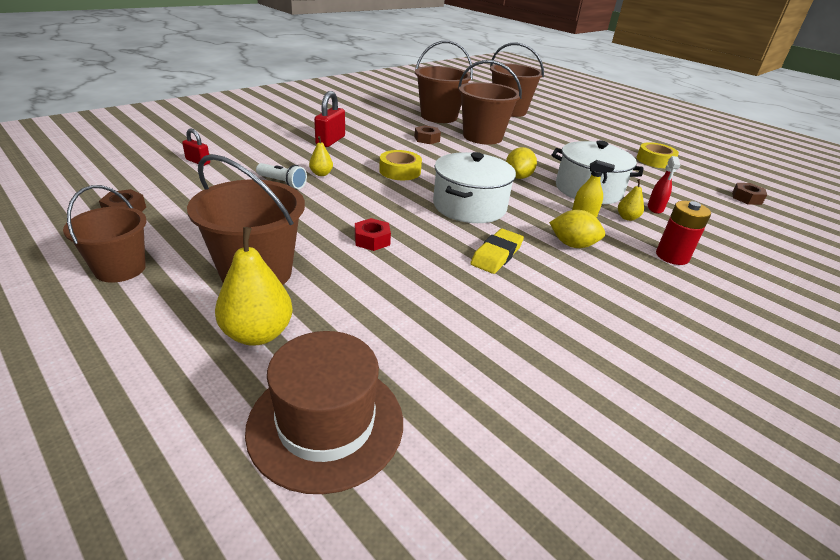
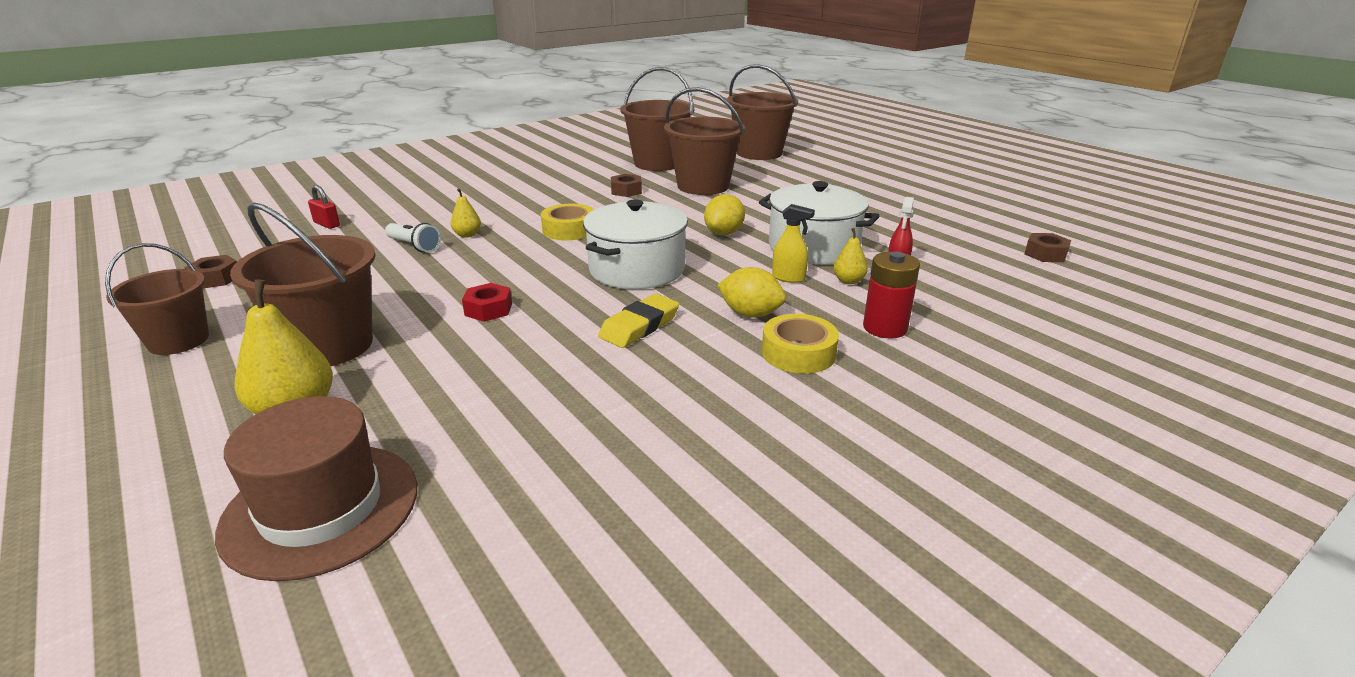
camera: 10 degrees right, 5 degrees down
red padlock [314,91,345,147] -> none
yellow tape [637,142,679,168] -> yellow tape moved to [762,314,839,374]

